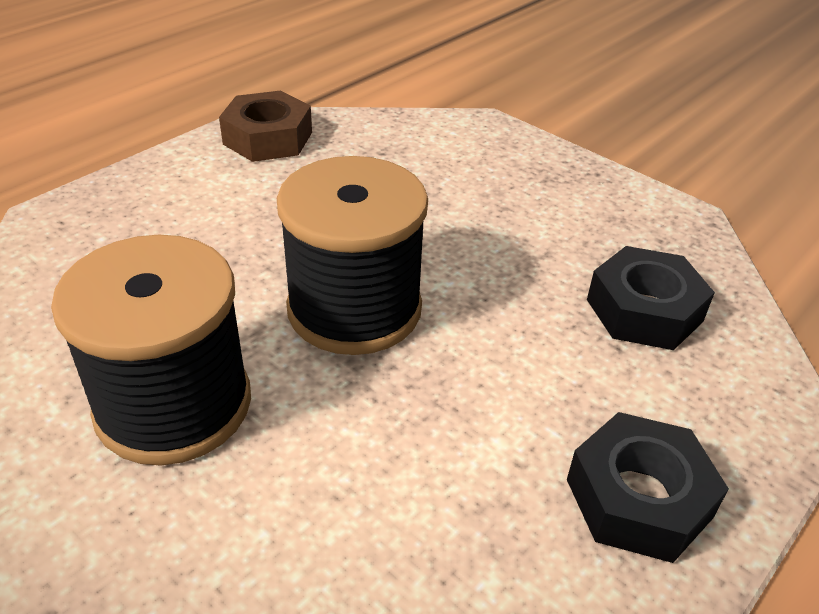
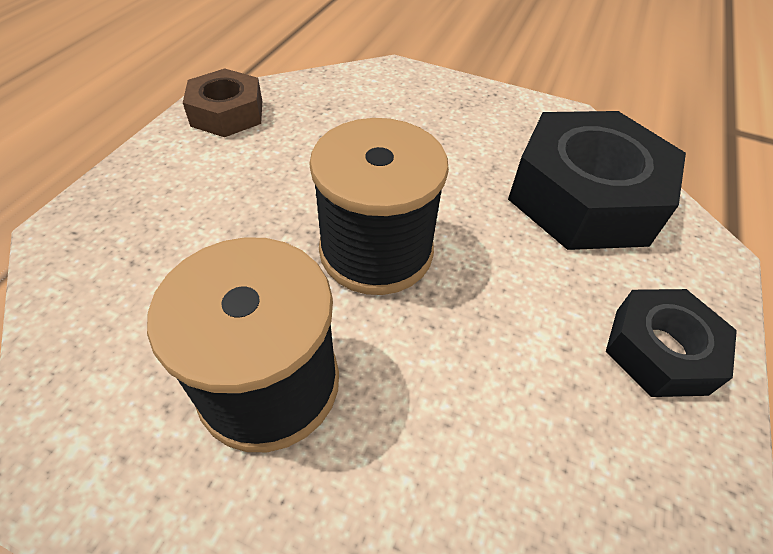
camera: 20 degrees left, 10 degrees up
black nut [587,246,715,350] -> black nut [508,111,686,250], size x1.79

